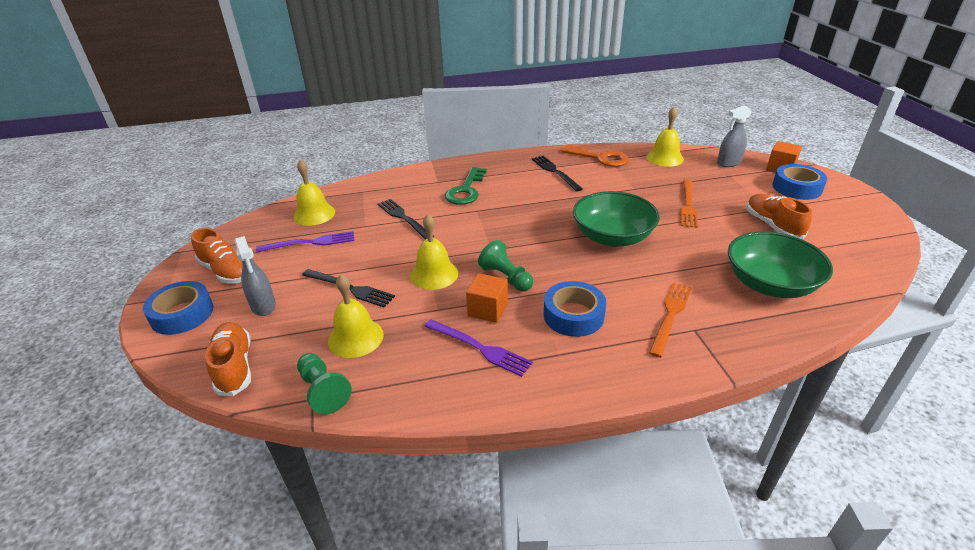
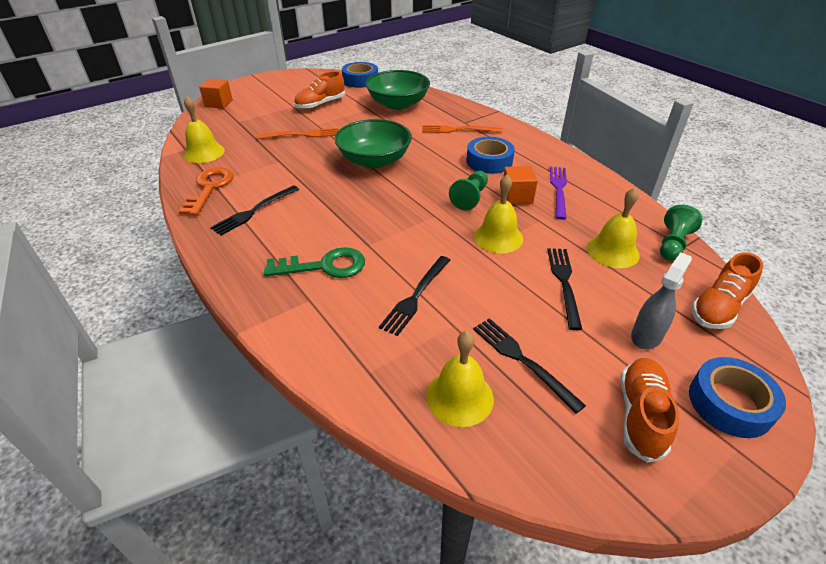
camera: 115 degrees left, 5 degrees up
purple fork [256,231,354,252] -> black fork [473,318,586,414]
grey spray bottle [717,105,752,167] -> none
blue tape [772,164,827,200] -> blue tape moved to [342,62,378,88]

